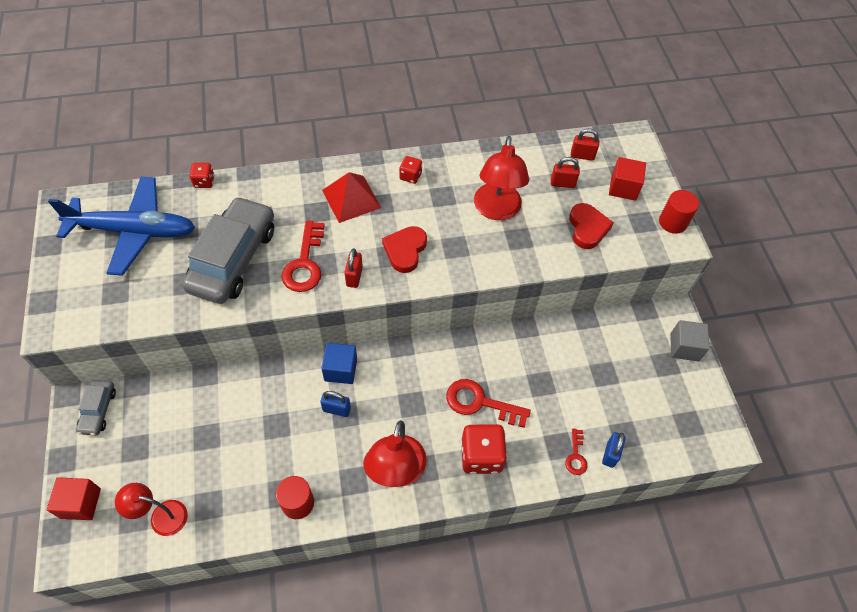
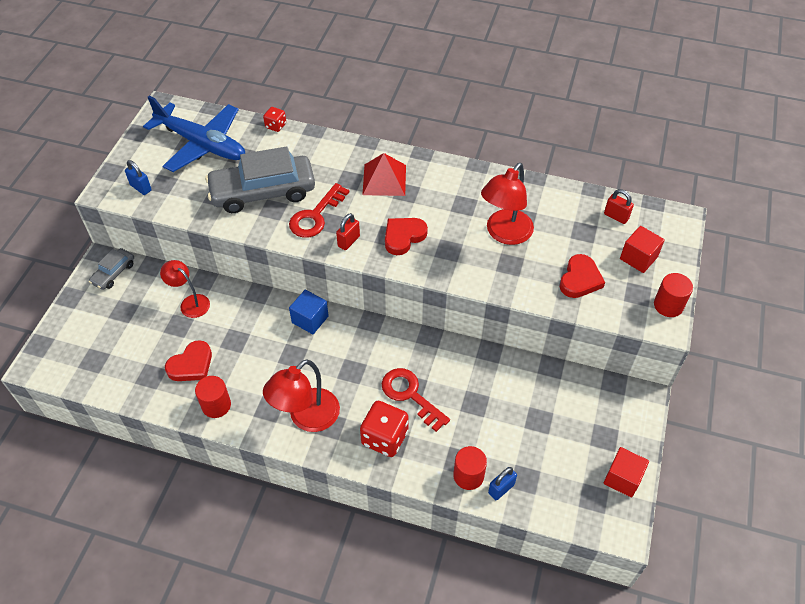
camera: 30 degrees right, 5 degrees down
red cube [47,477,101,520] -> red cube moved to [604,447,649,498]
red lamp [115,483,188,536] -> red lamp moved to [160,260,210,318]
grey car [182,196,274,304] -> grey car turned 150 degrees counterclockwise [205,147,315,213]
blue padlock [320,391,351,417] -> blue padlock moved to [125,160,152,195]
red dice [399,156,422,184] -> none
red padlock [551,157,580,188] -> none
red key [565,429,587,475] -> red cylinder [453,446,487,490]
grey cube [670,320,709,361] -> none
none -> red heart [165,340,212,381]

